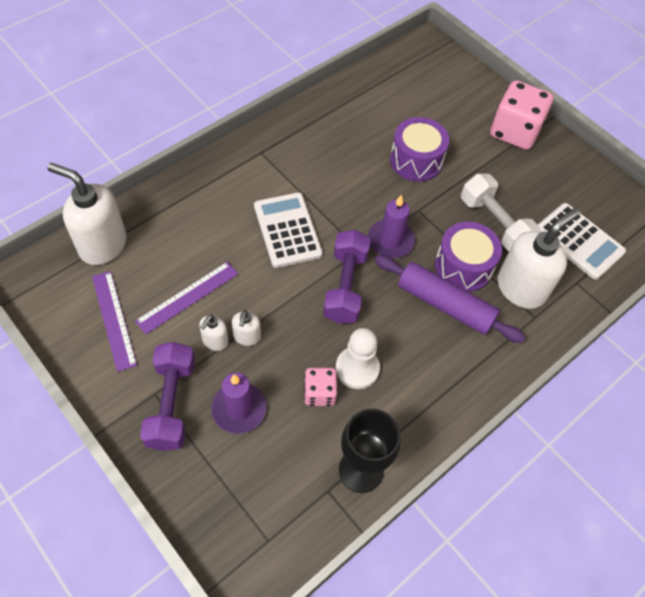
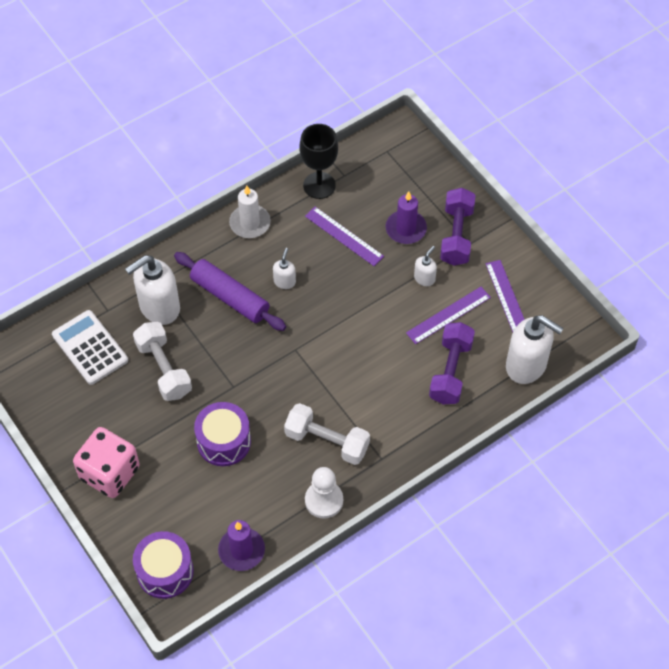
camera: 170 degrees left, 0 degrees up
white soap dispenser [232,310,261,346] -> white soap dispenser moved to [273,248,296,289]
white calculator [254,192,323,268] -> none
pink dice [304,368,337,406] -> purple ruler [305,207,384,266]
purple dumbbell [323,230,371,324] -> purple dumbbell moved to [429,322,475,404]
white pawn [335,328,380,389] -> white pawn moved to [305,467,343,519]
purple candle [368,195,415,258] -> purple candle moved to [218,520,265,571]
purple drum [435,222,502,292] -> purple drum moved to [133,531,194,599]
none -> white candle [229,186,271,238]
none -> white dumbbell [284,403,370,465]

